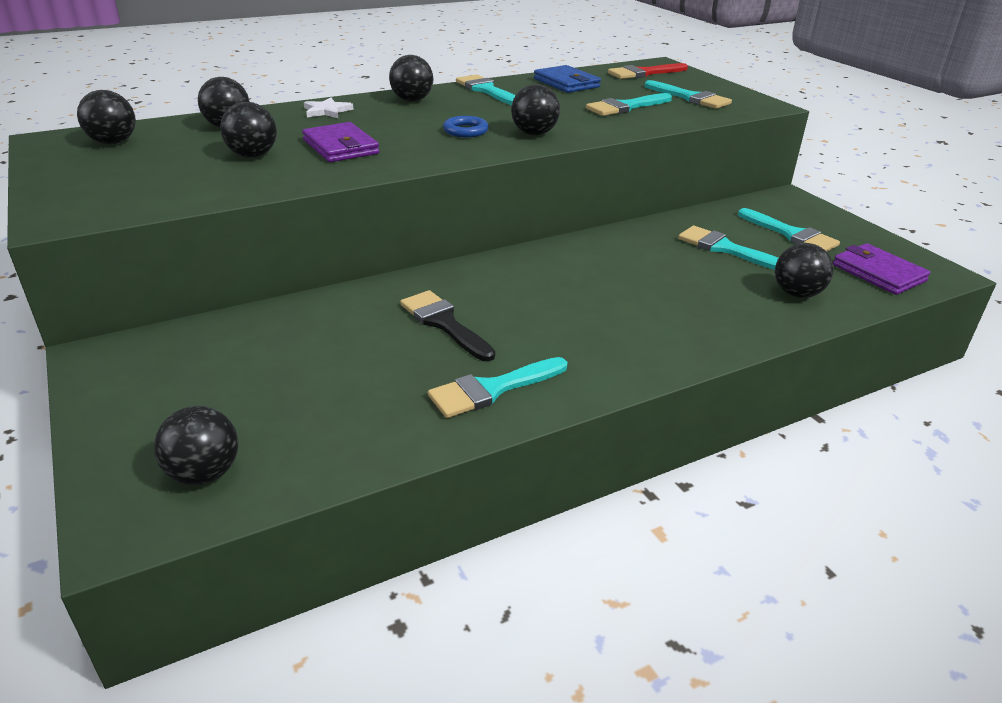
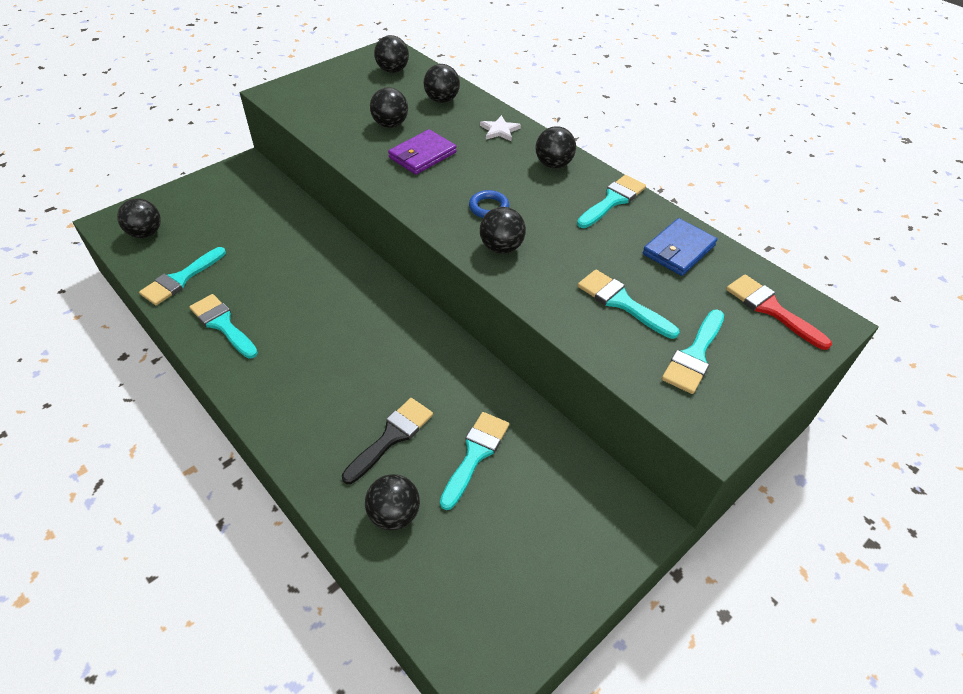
camera: 75 degrees right, 15 degrees up
black brush [400,290,495,361] -> black brush moved to [342,398,433,484]
turquoise brush [738,208,840,252] -> turquoise brush moved to [139,247,226,305]
purple wallet [833,243,930,295] -> none

